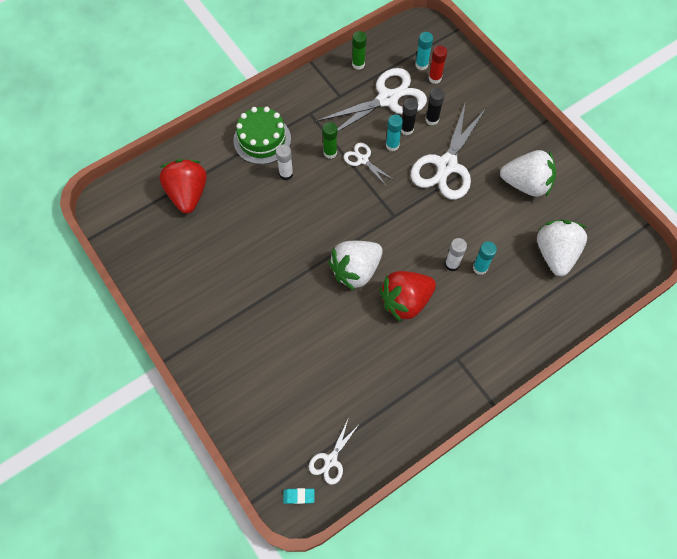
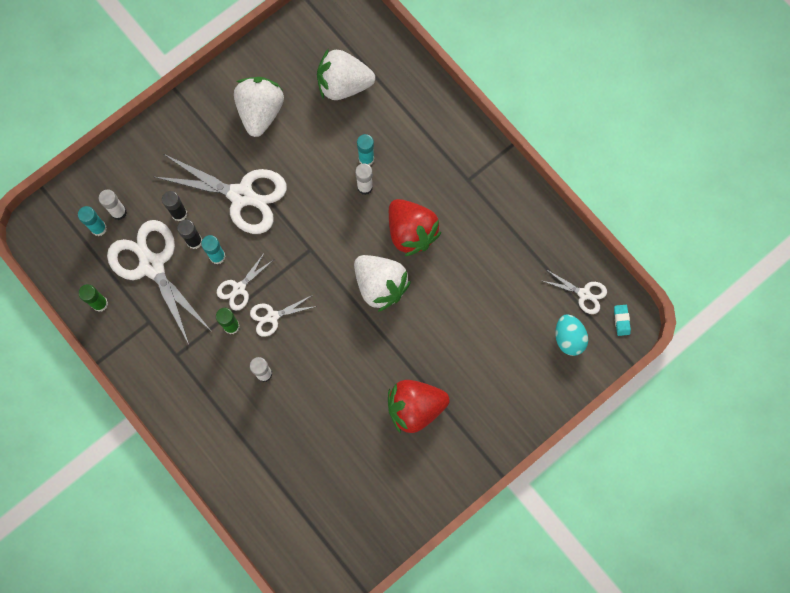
camera: 95 degrees left, 10 degrees up
red strawberry [160,159,207,213] -> red strawberry moved to [388,380,450,434]
green cake [233,107,291,164] -> none
red glue stick [429,46,447,84] -> white glue stick [99,190,127,220]
none -> white scissors [250,296,317,337]
none -> turquoise egg [555,314,588,356]

